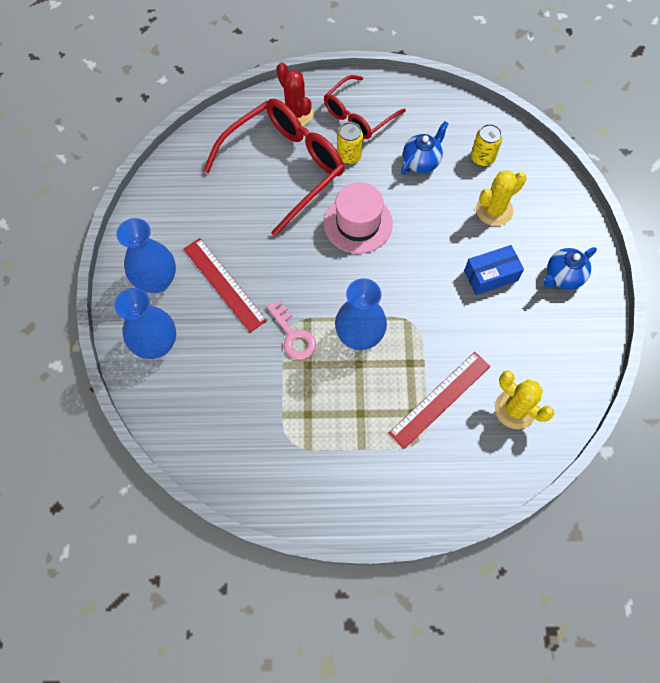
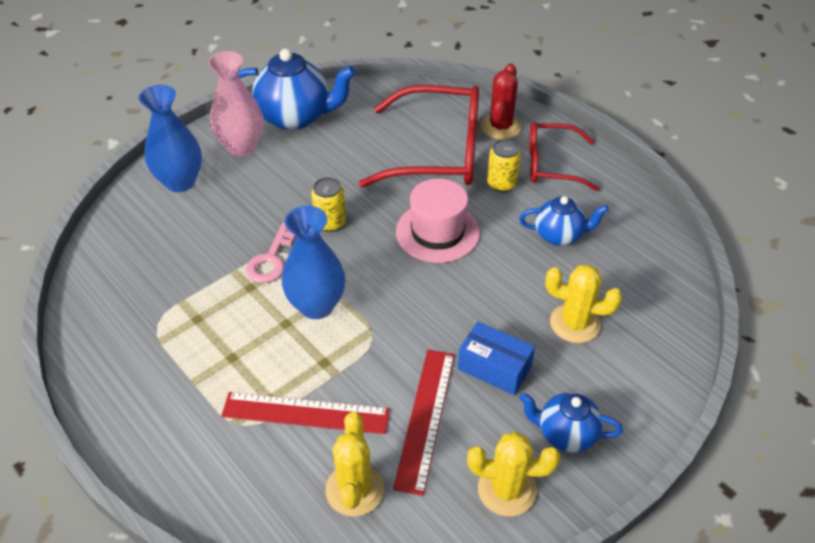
camera: 50 degrees right, 20 degrees down
blue vase [116,218,176,293] -> pink vase [208,51,263,156]
red ruler [183,238,267,333] -> red ruler moved to [393,350,454,496]
yellow can [471,124,503,166] -> yellow can moved to [311,177,346,232]
none -> blue teapot [238,49,356,130]
none -> yellow cactus [467,432,560,516]

